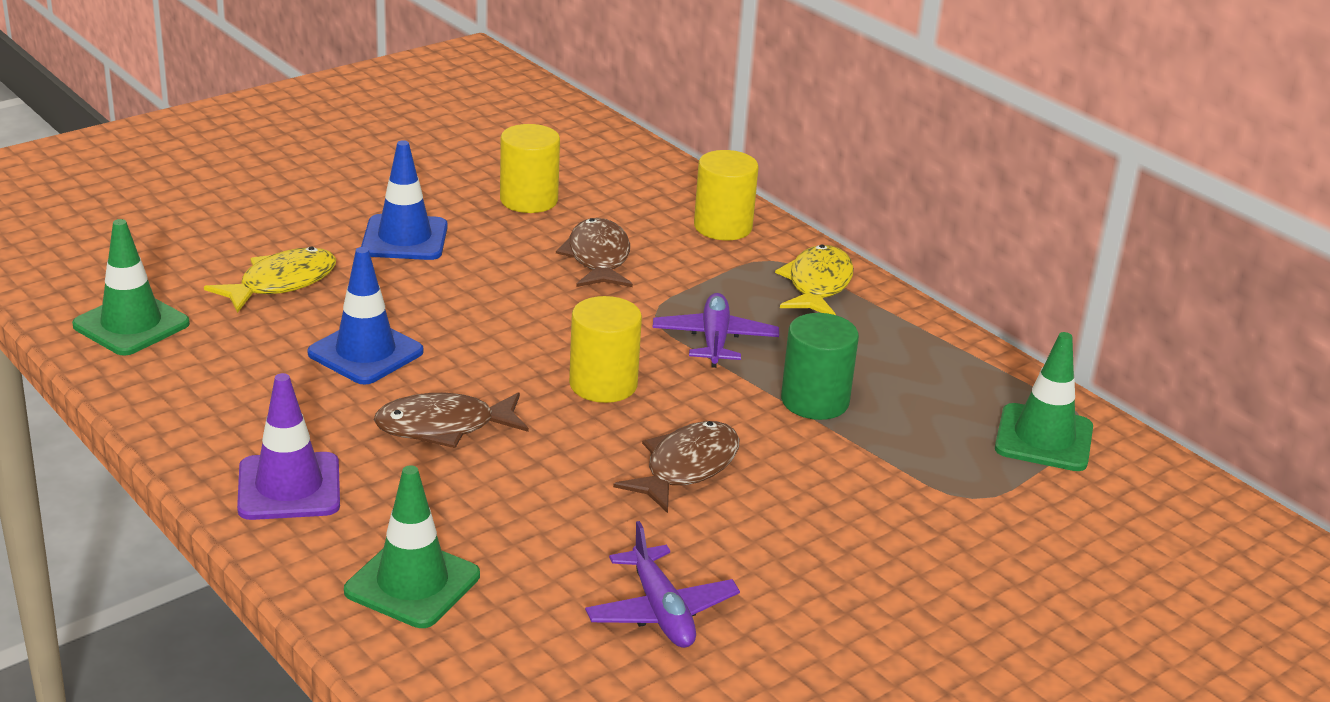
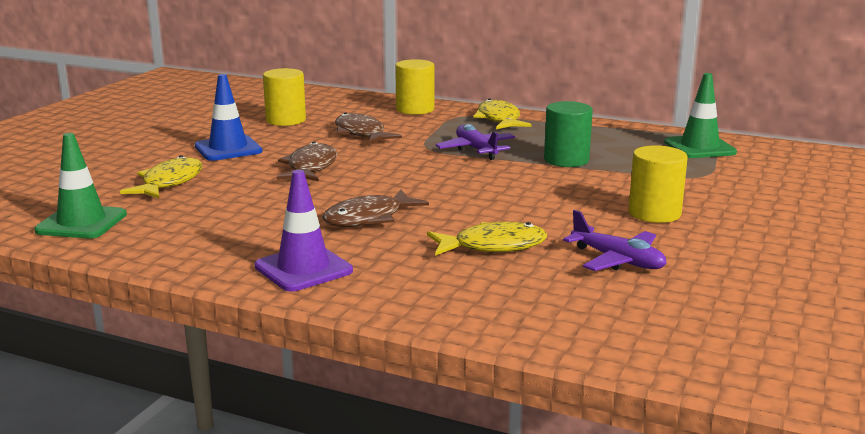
camera: 25 degrees left, 10 degrees down
blue traffic cone [307,247,424,385] -> none
green traffic cone [344,465,480,628] -> none
yellow cylinder [569,296,642,403] -> yellow cylinder moved to [628,145,688,223]
brown fish [613,421,740,513] -> brown fish moved to [277,142,337,181]
none -> yellow fish [427,222,547,256]

